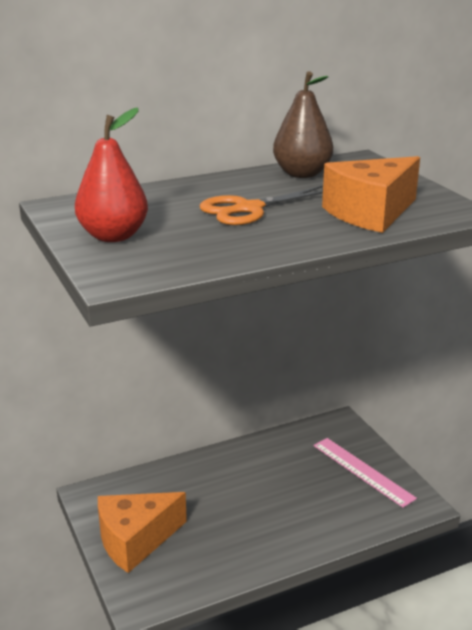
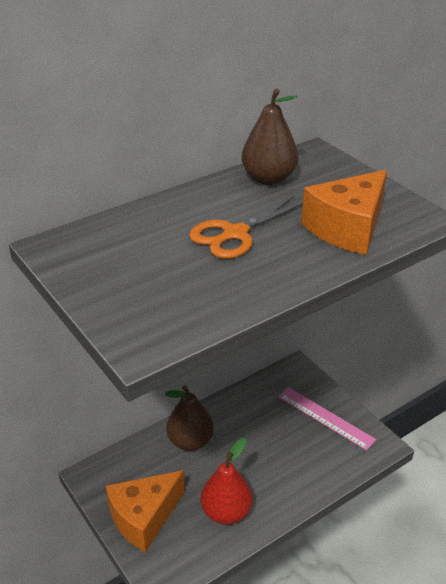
camera: 10 degrees left, 10 degrees up
red pear [75,107,148,242] -> red pear moved to [201,438,253,525]
none -> brown pear [165,385,214,451]

